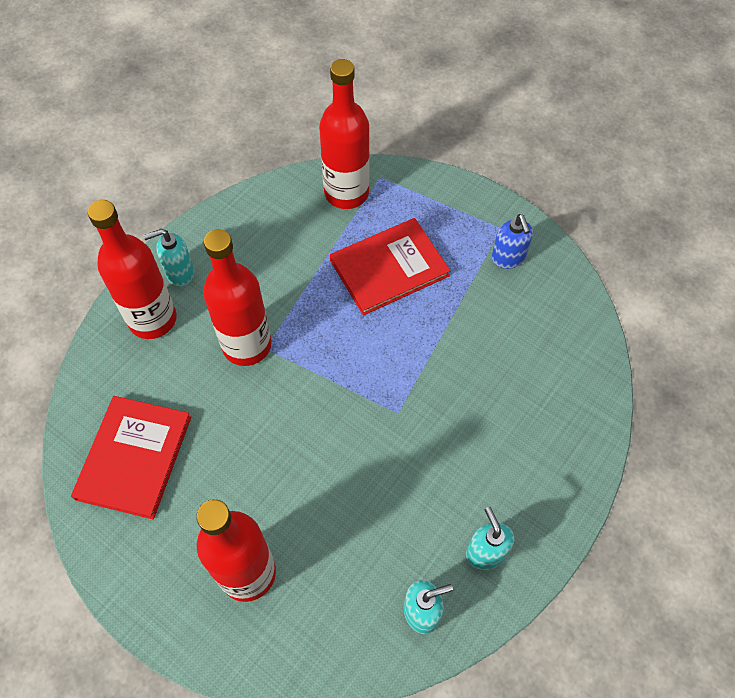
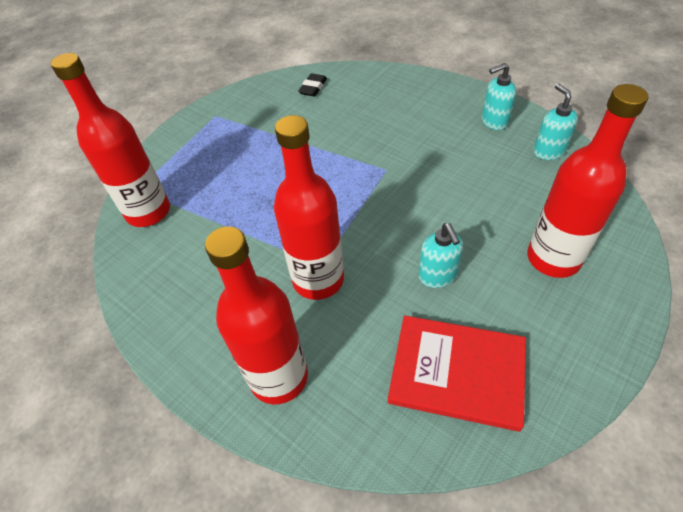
camera: 85 degrees left, 10 degrees down
turquoise soap dispenser [143,229,194,287] -> turquoise soap dispenser moved to [419,223,463,288]
red book [330,218,450,315] -> none
blue soap dispenser [492,214,533,269] -> none
none -> black eraser [298,73,327,96]

